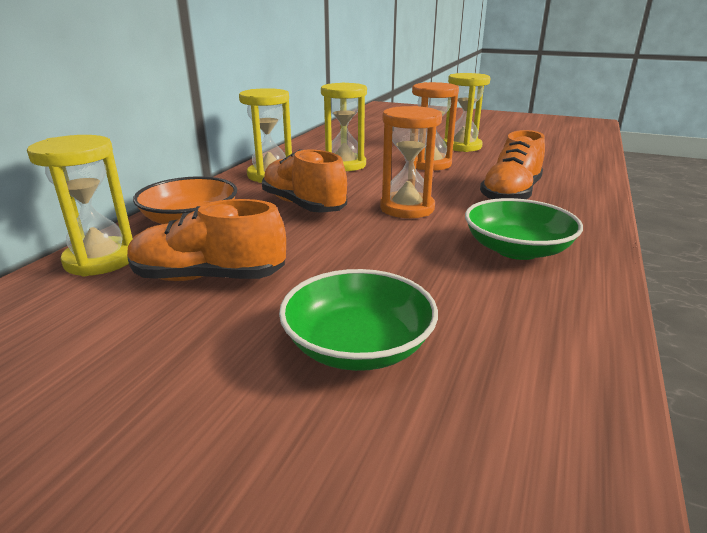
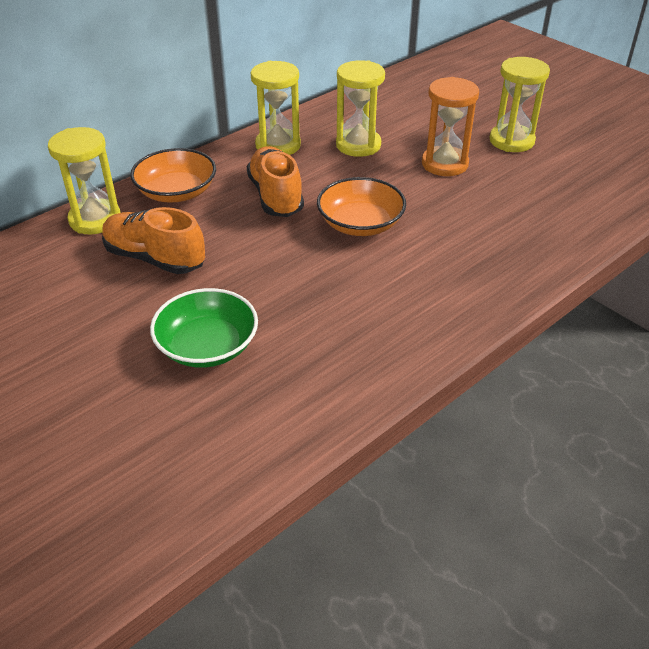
camera: 25 degrees right, 15 degrees up
orange hourglass [380,106,442,218] -> orange bowl [317,177,406,236]
green bowl [465,198,583,260] -> none
orange shoe [480,130,545,199] -> none

